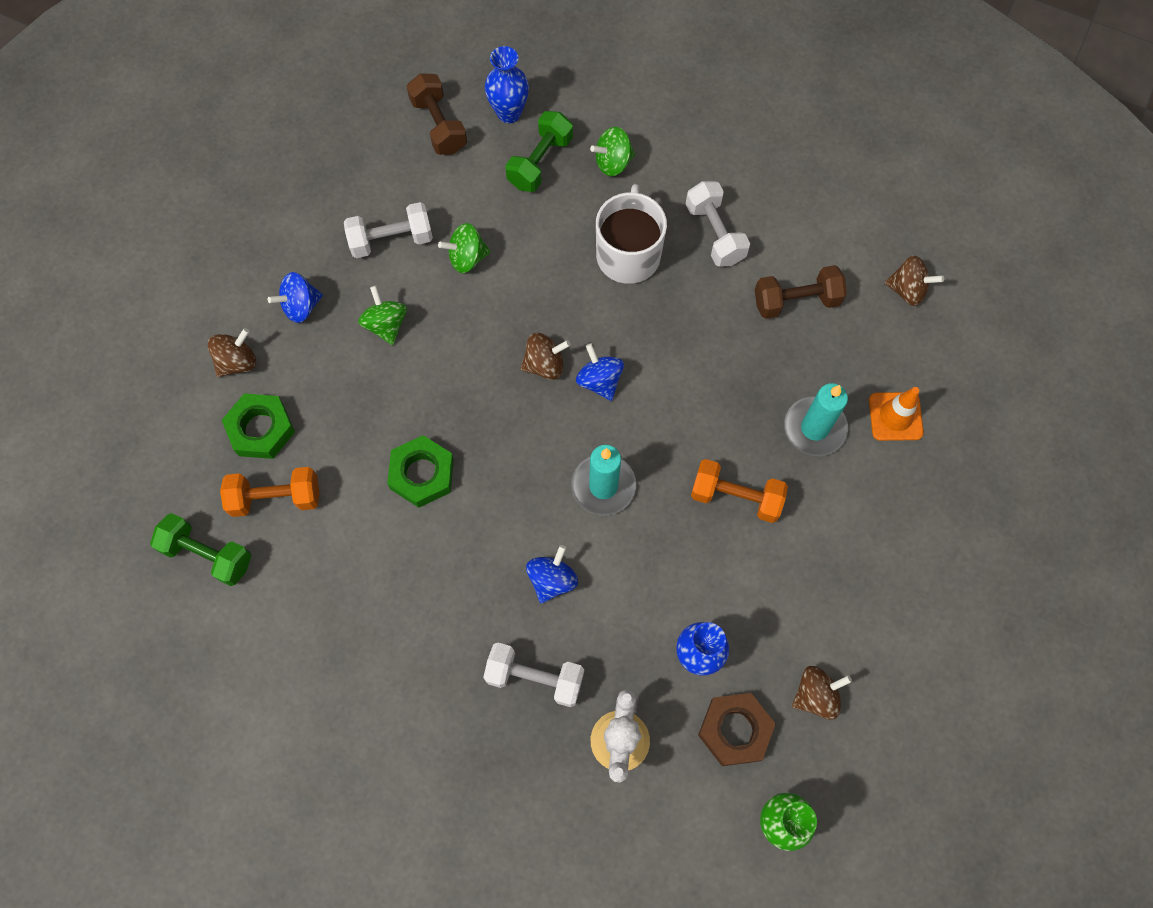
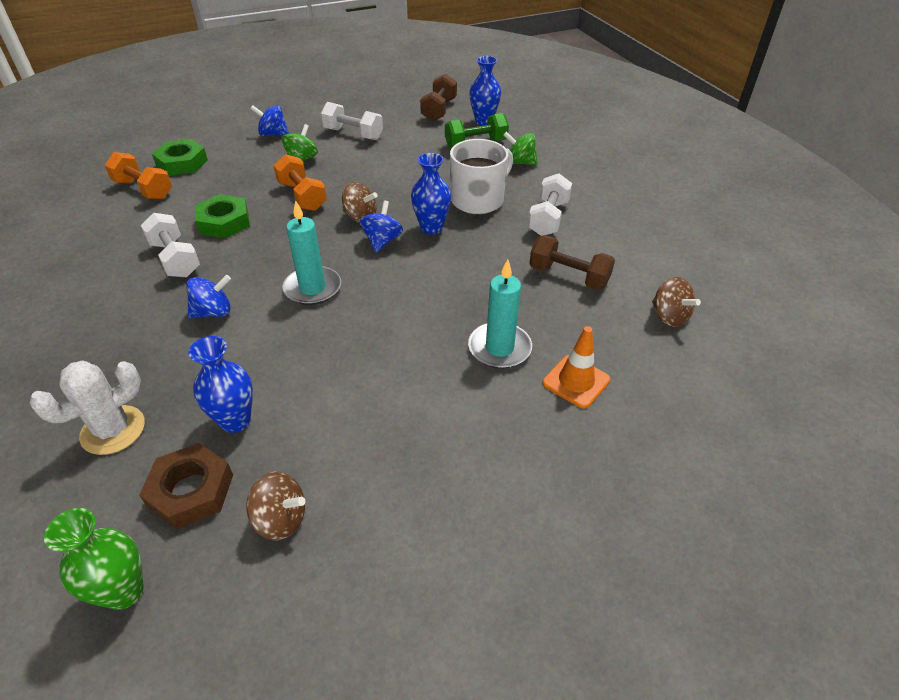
camera: 40 degrees right, 25 degrees down
green dumbbell [150,513,251,586] -> none
brown spinning top [208,328,256,377] -> none
green spinning top [438,223,491,273] -> none
white dumbbell [483,643,584,707] -> white dumbbell moved to [141,213,200,277]
orange dumbbell [691,459,788,523] -> orange dumbbell moved to [273,154,327,211]
none -> blue vase [411,153,451,235]

